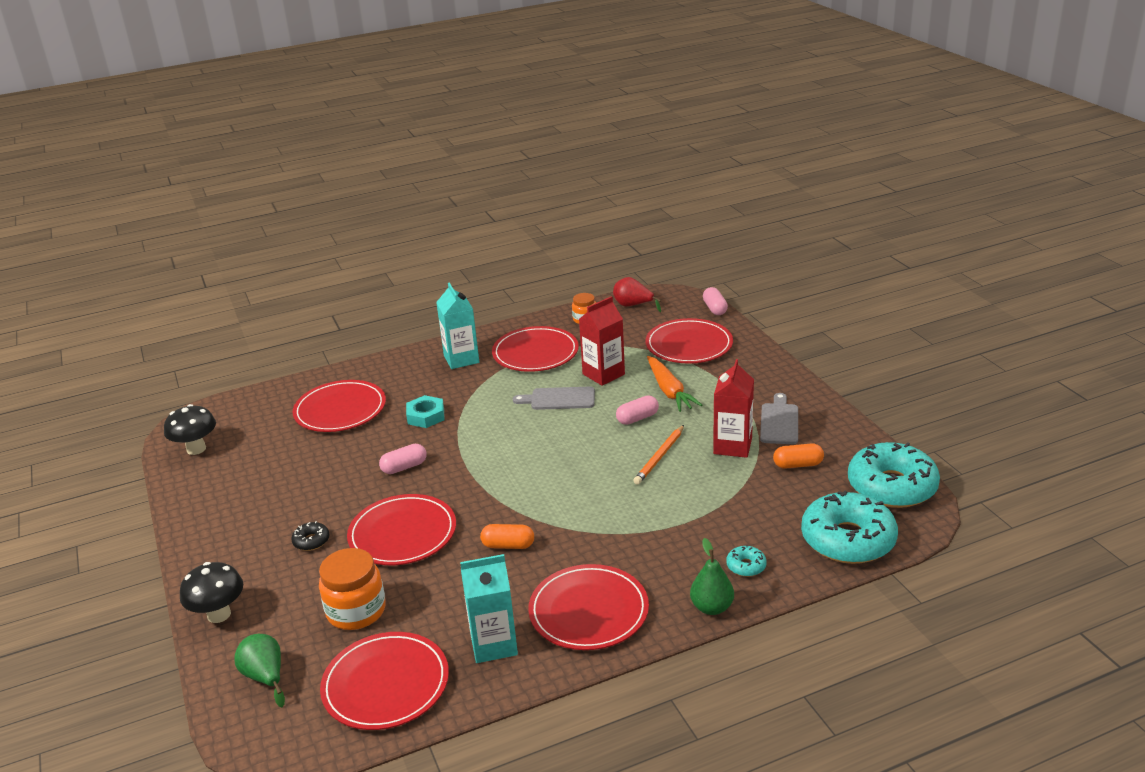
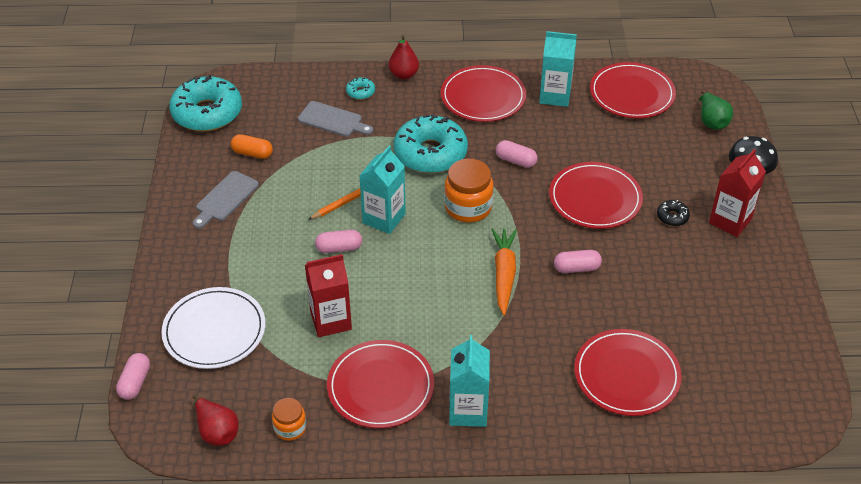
camera: 160 degrees left, 15 degrees up
black mushroom [164,404,216,455] -> none
orange jar [319,548,386,630] -> orange jar moved to [444,159,493,223]
turquoise nut [406,395,445,428] -> none
orange capsule [480,524,534,549] -> pink capsule [496,140,538,168]
grey cutting board [513,387,595,410] -> grey cutting board moved to [298,101,373,137]
red plate [645,318,733,363] -> white plate [161,287,266,369]
orange carrot [647,356,702,412] -> orange carrot moved to [491,228,517,315]
green pear [690,538,734,615] -> red pear [389,35,419,79]
red carton [713,359,754,458] -> red carton moved to [709,149,766,237]
turquoise donut [801,491,898,564] -> turquoise donut moved to [394,114,468,173]
none -> turquoise carton [359,146,406,234]

